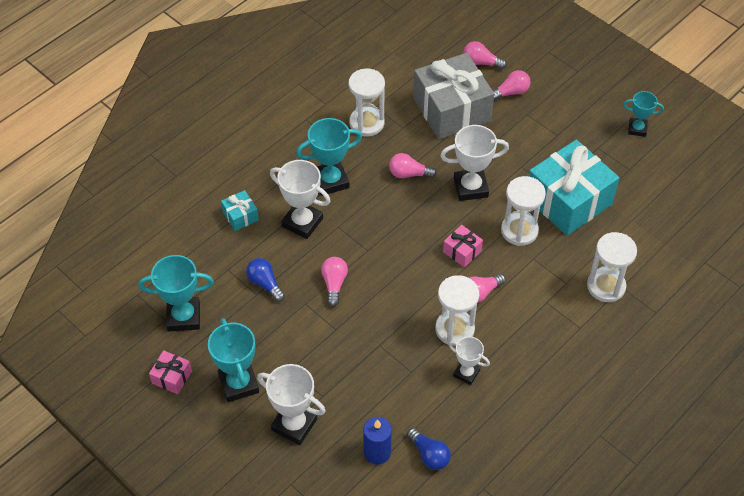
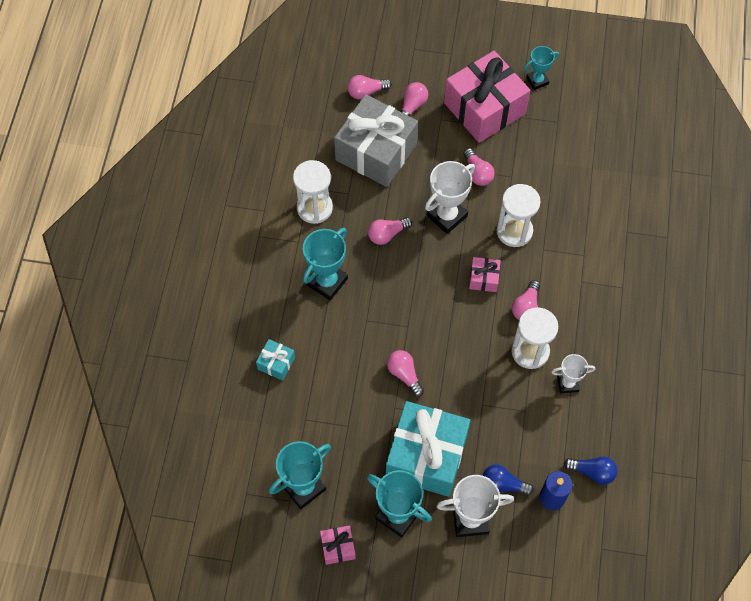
camera: 35 degrees left, 10 degrees up
blue light bulb [246,258,285,302] -> blue light bulb moved to [483,465,534,495]
white trophy [270,160,331,239] -> none
turquoise gift [529,140,619,236] -> turquoise gift moved to [386,401,470,497]
white hourglass [587,232,637,302] -> none
none -> pink gift [444,51,530,143]
none -> pink light bulb [463,148,495,186]

